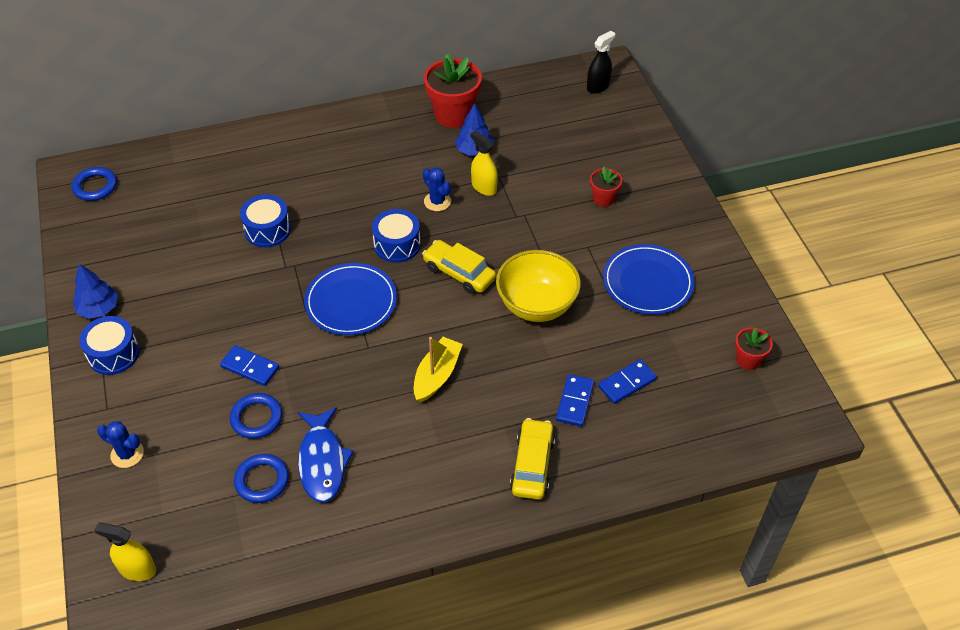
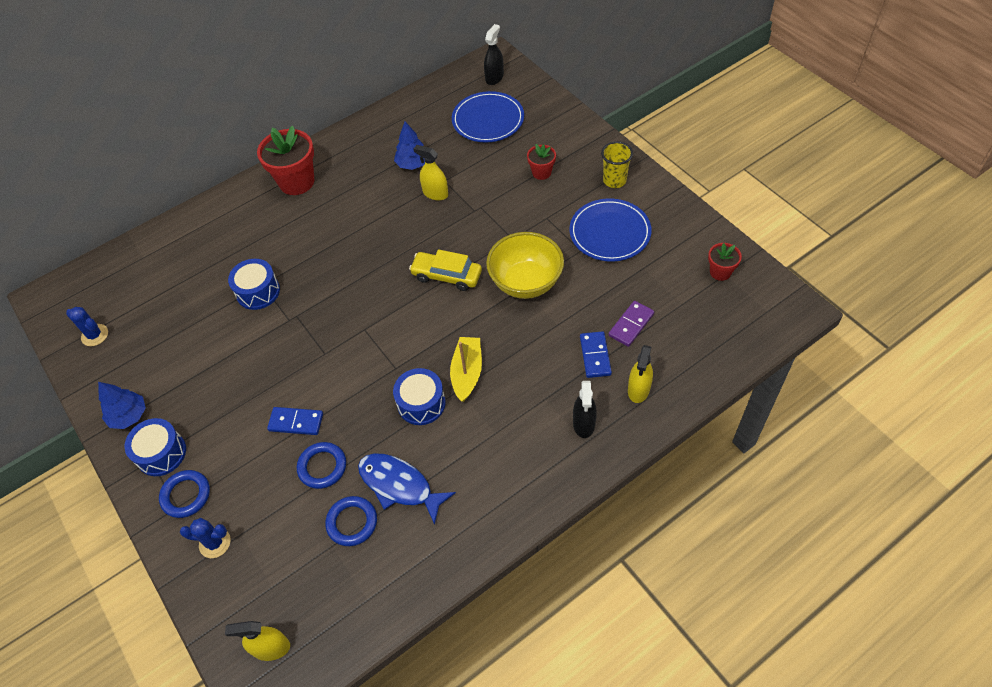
camera: 15 degrees left, 5 degrees up
blue ring [72,167,117,201] -> blue ring moved to [159,470,210,518]
blue fish [297,407,354,503] -> blue fish turned 150 degrees clockwise [358,453,456,525]
blue plate [304,263,397,335] -> blue plate moved to [452,91,524,142]
blue drum [372,209,421,263] -> blue drum moved to [393,368,446,425]
blue cactus [423,167,451,211] -> blue cactus moved to [66,307,108,346]
red flower pot [424,53,482,128] -> red flower pot moved to [257,126,314,195]
yellow car [510,418,555,500] -> black spray bottle [573,381,597,438]
blue domino [598,359,657,404] -> purple domino [608,301,654,347]
none -> yellow cup [601,141,633,188]
none -> yellow spray bottle [628,345,653,403]

